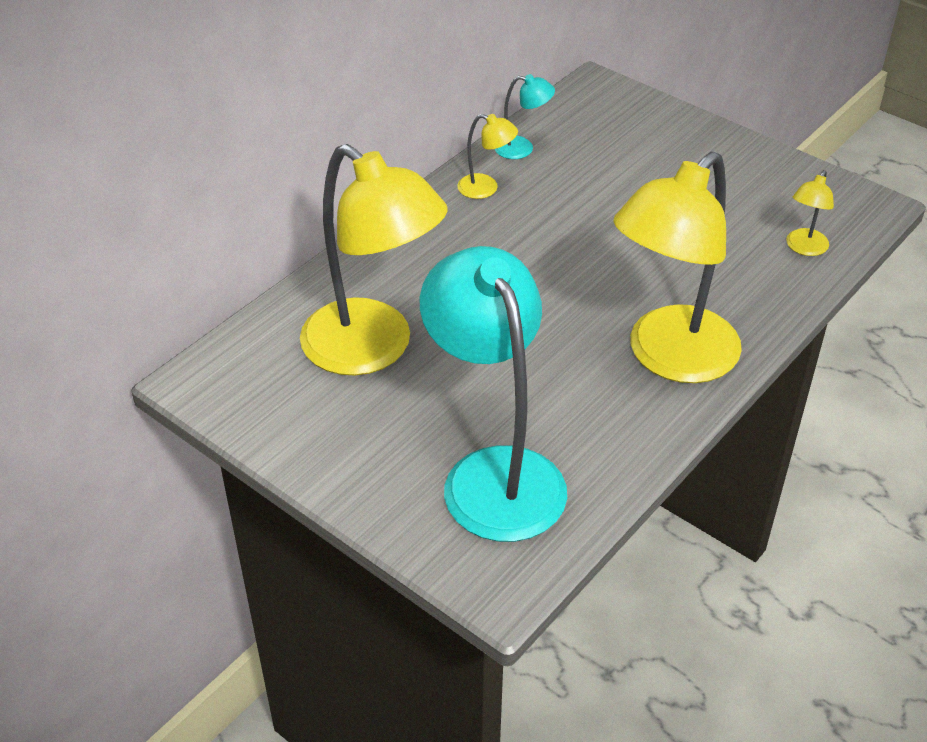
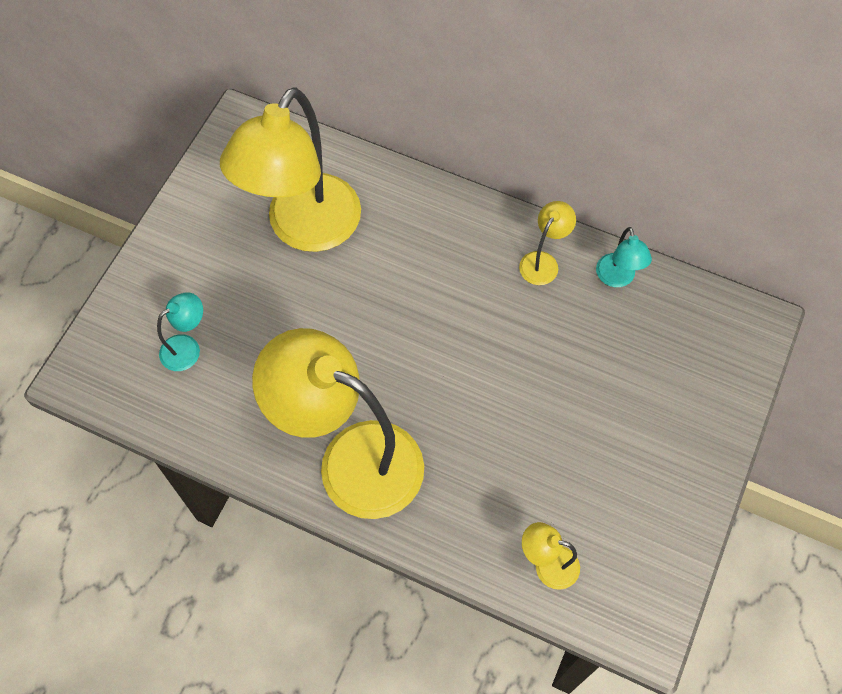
camera: 75 degrees right, 20 degrees up
turquoise lamp [420,246,567,542] -> turquoise lamp [157,292,203,371], size x0.41
yellow lamp [457,114,518,199] -> yellow lamp turned 150 degrees counterclockwise [519,201,576,285]

